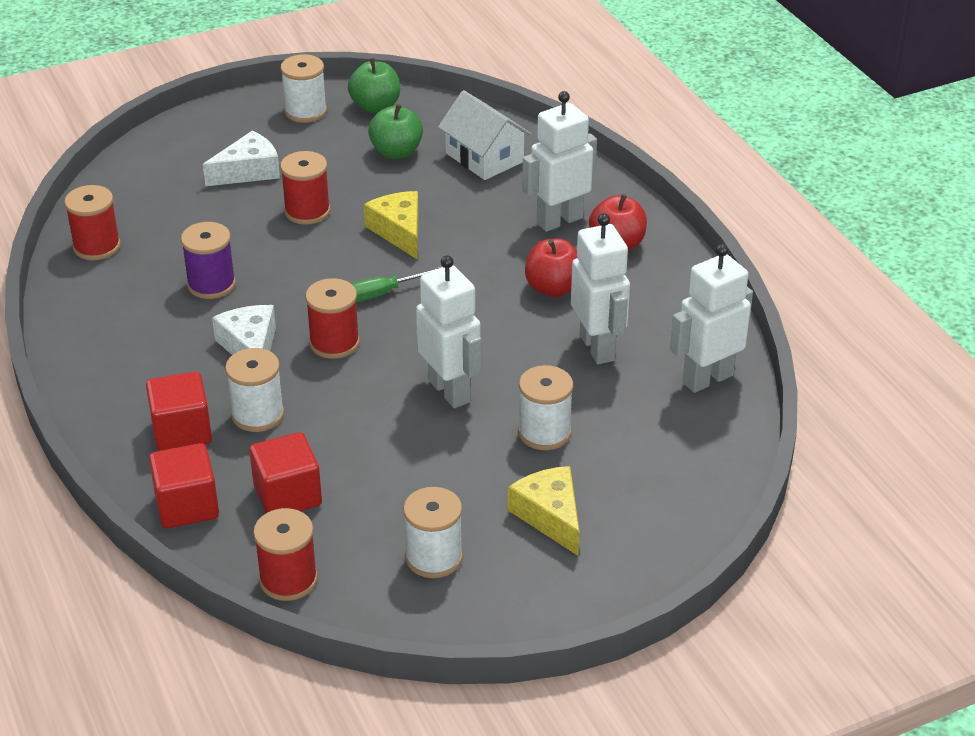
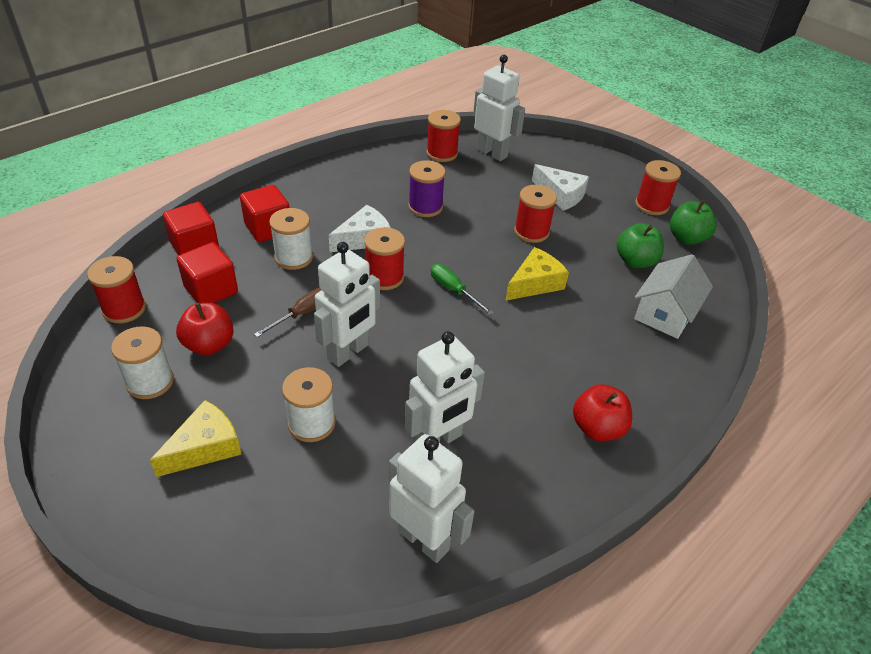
camera: 70 degrees right, 5 degrees up
white spool [281,54,327,123] -> red spool [635,160,681,215]
white robot [522,91,597,232] -> white robot moved to [473,55,525,161]
red apple [525,238,577,297] -> red apple moved to [176,303,234,355]
none -> brown screwdriver [254,288,321,337]

